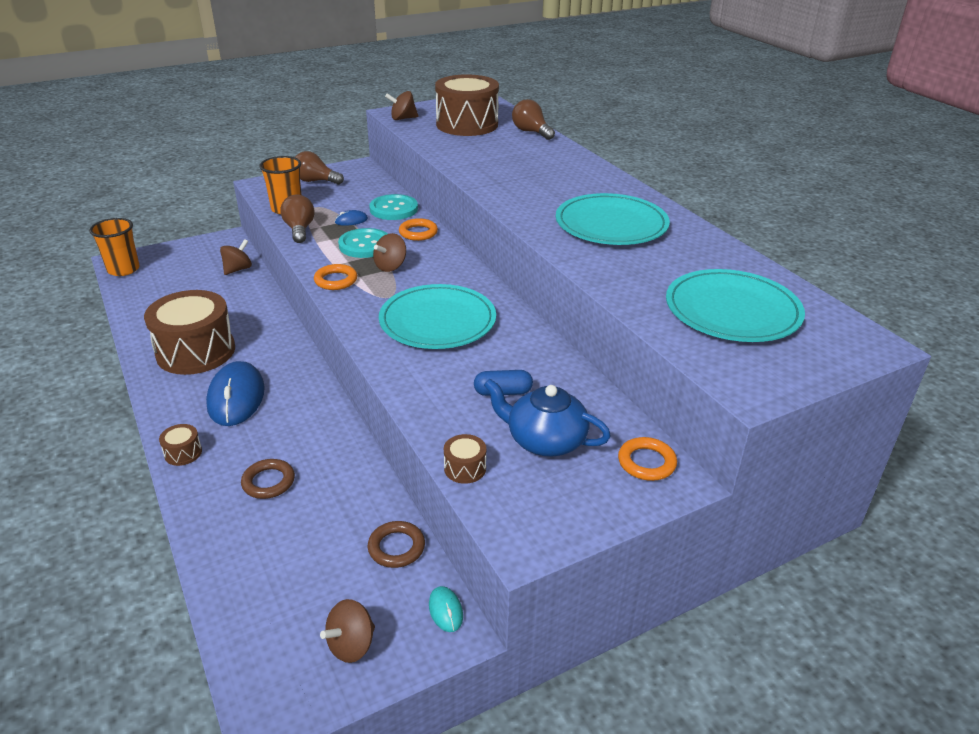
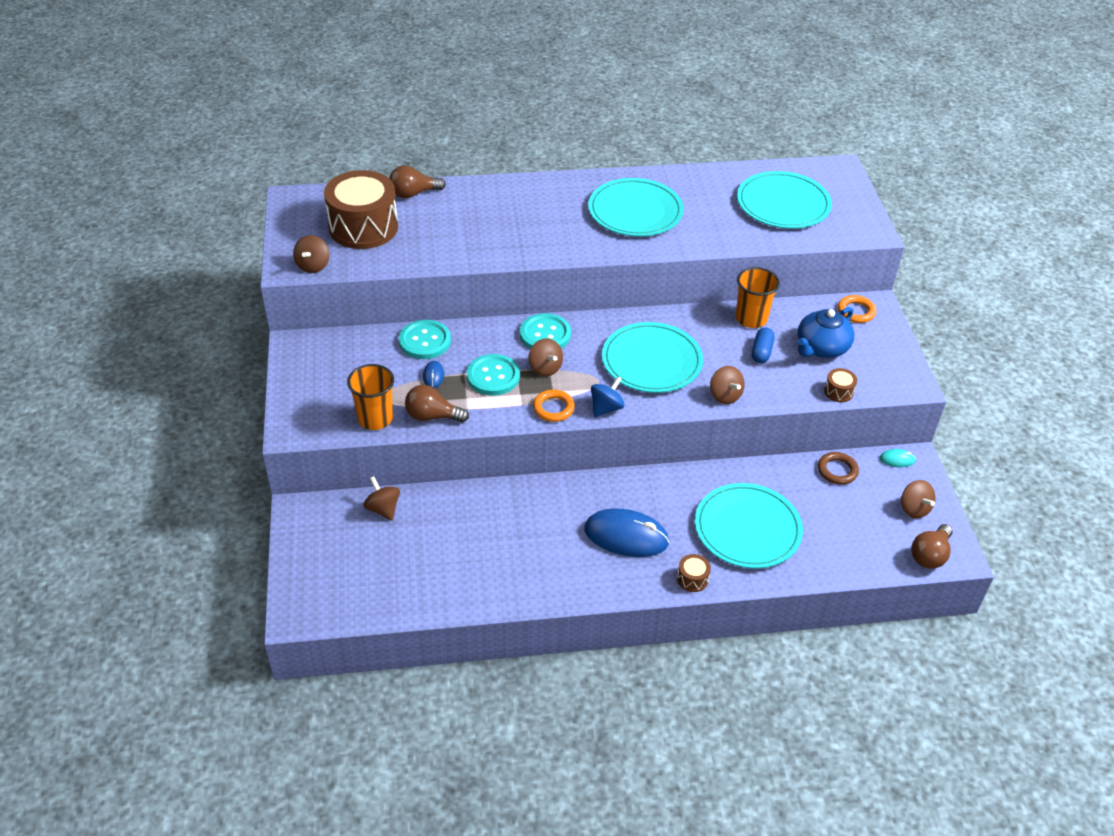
camera: 70 degrees left, 10 degrees up
orange cup [89,218,140,276] -> orange cup moved to [735,267,780,328]
brown drum [144,290,235,375] -> none
brown ring [241,459,295,499] -> turquoise plate [695,483,803,568]
brown light bulb [295,151,344,185] -> brown light bulb moved to [911,524,953,569]
orange ring [399,218,438,241] -> none
none -> turquoise button [520,313,571,349]
none -> blue spinning top [591,376,625,417]
none -> brown spinning top [710,366,745,404]

